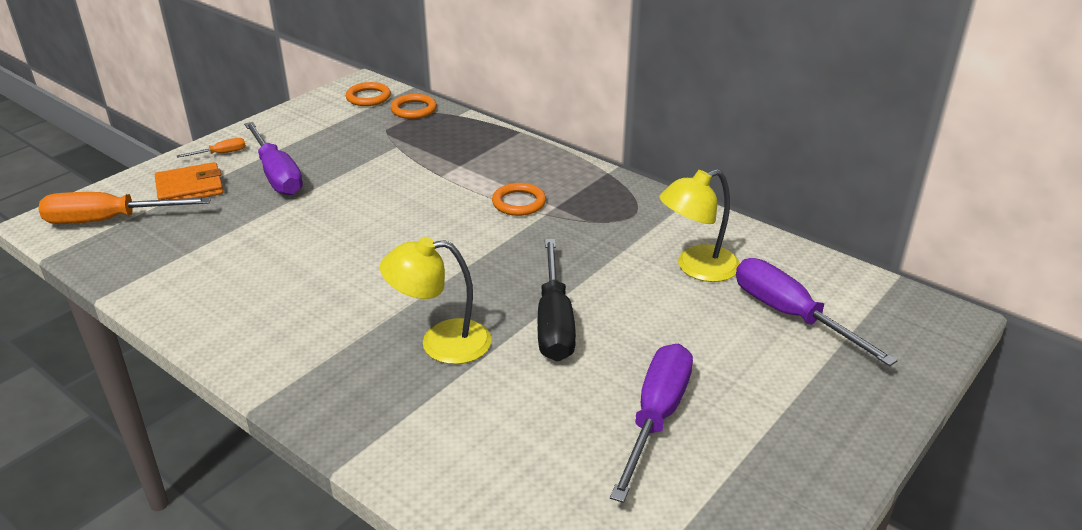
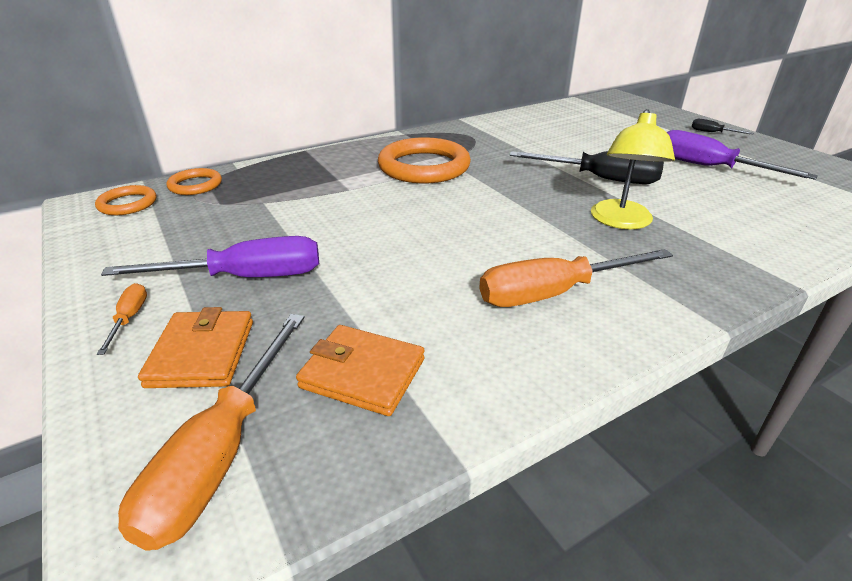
camera: 70 degrees left, 0 degrees up
orange ring [492,183,546,216] -> orange ring [378,137,471,183], size x1.91
yellow lamp [659,169,740,282] -> none
purple screwdriver [736,258,898,366] -> none
none -> orange wallet [296,325,425,416]
none -> orange screwdriver [479,249,673,307]
none -> black screwdriver [692,119,754,134]

